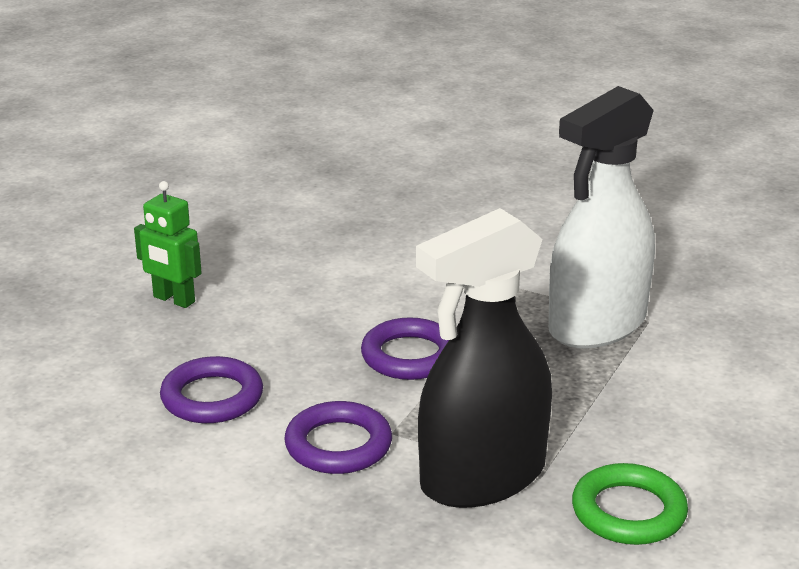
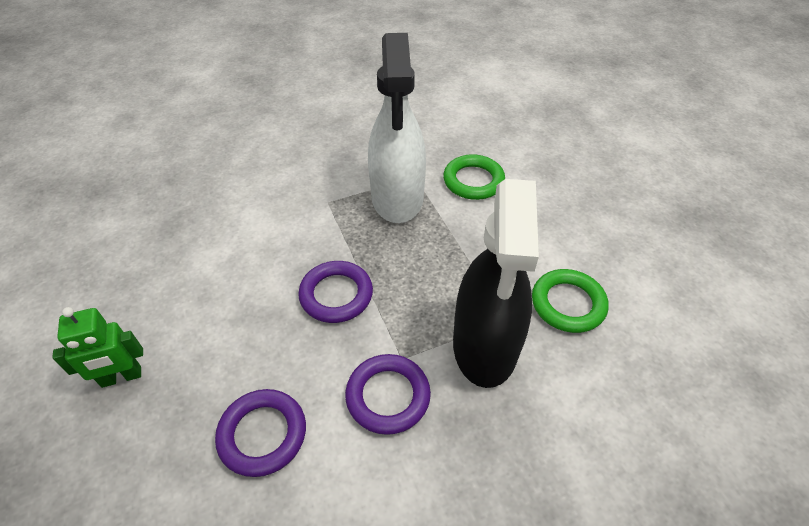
camera: 50 degrees left, 20 degrees up
none -> green ring [443,154,505,200]

